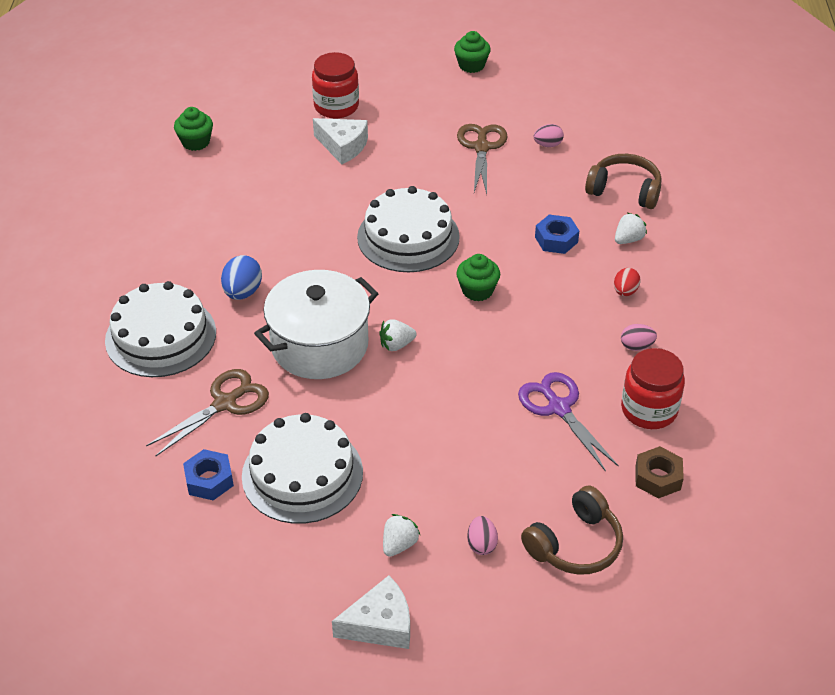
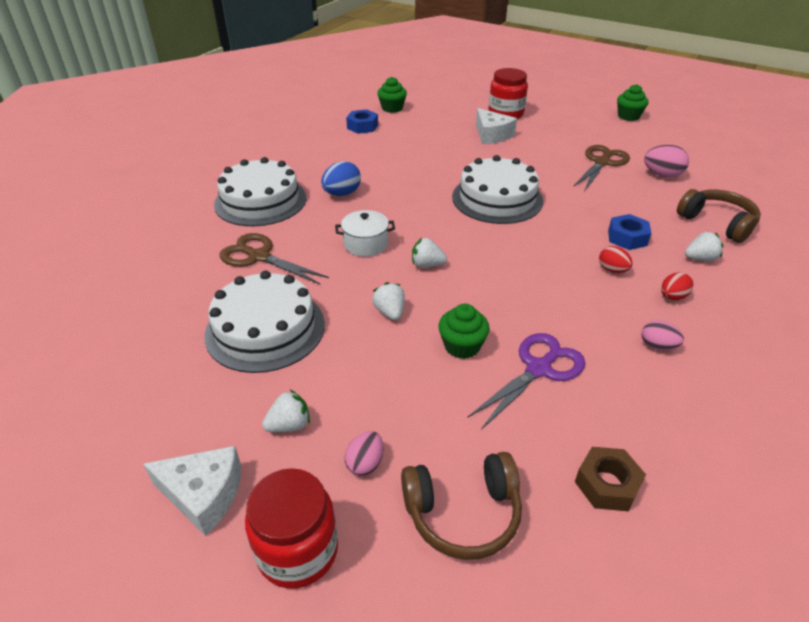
camera: 30 degrees right, 5 degrees down
brown scissors [146,369,269,456] -> brown scissors turned 135 degrees counterclockwise [220,233,329,284]
blue nut [183,449,234,500] -> blue nut moved to [346,109,378,134]
white pot [254,270,379,379] -> white pot [335,210,395,257], size x0.50
green cupcake [456,254,500,301] -> green cupcake moved to [438,304,490,359]
purple scissors [518,372,619,472] -> purple scissors turned 45 degrees clockwise [467,333,585,430]
pink egg [534,124,564,147] -> pink egg [644,145,689,178], size x1.52
red jar [621,348,685,429] -> red jar moved to [245,468,338,589]
none -> white strawberry [372,282,405,320]
none -> red egg [599,246,633,273]

